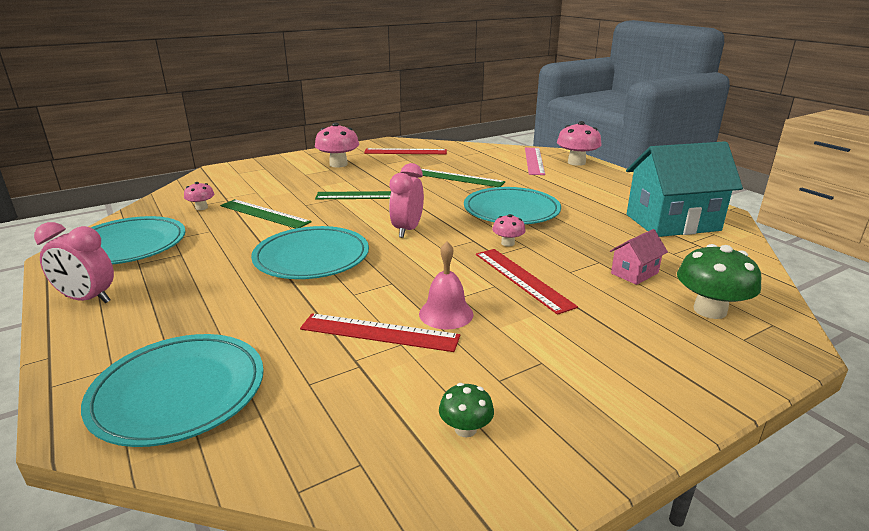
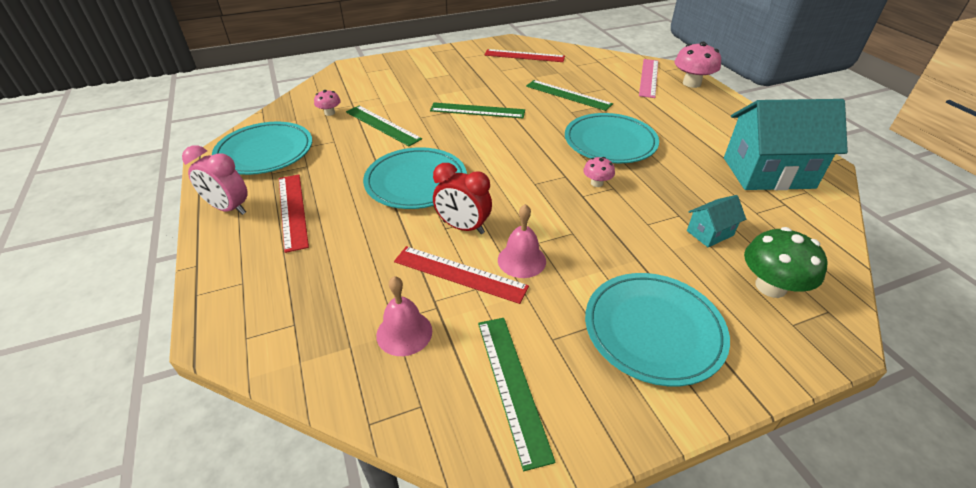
camera: 10 degrees right, 15 degrees up
turquoise plate [81,334,264,447] -> turquoise plate moved to [585,273,730,386]
pink mushroom [315,123,359,168] -> none
pink clock [389,163,424,238] -> none
green mushroom [439,383,494,438] -> green ruler [478,318,556,471]
red ruler [476,249,578,315] -> red ruler moved to [279,174,309,253]
pink house [610,229,668,285] -> turquoise house [687,195,746,247]
none -> pink bell [376,276,432,356]
none -> red clock [433,163,492,234]

